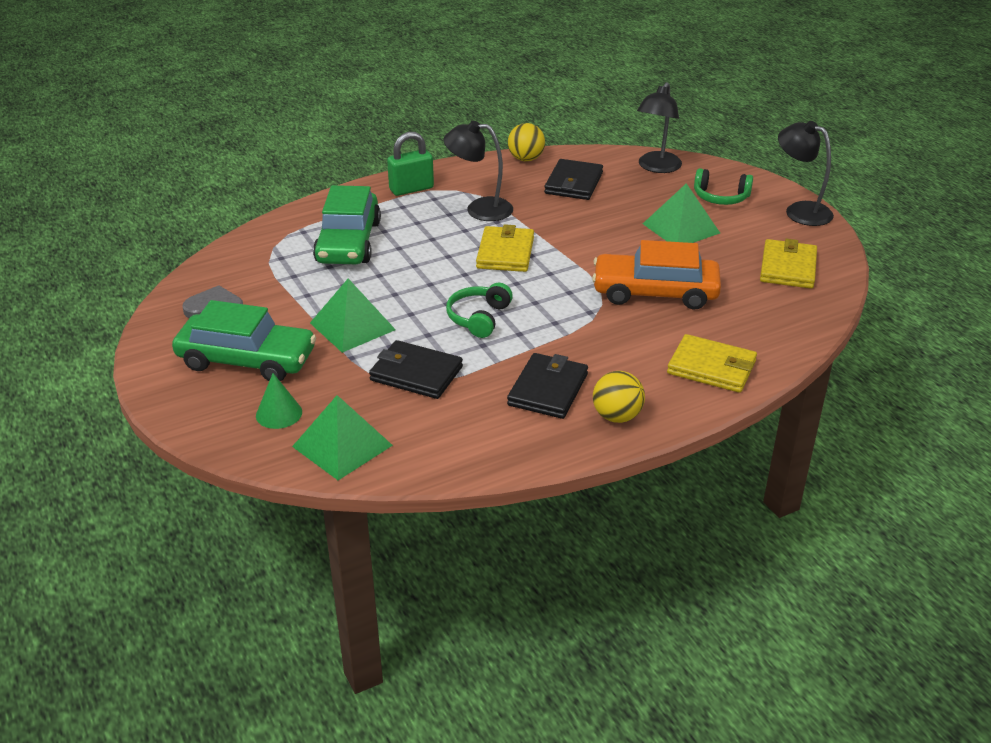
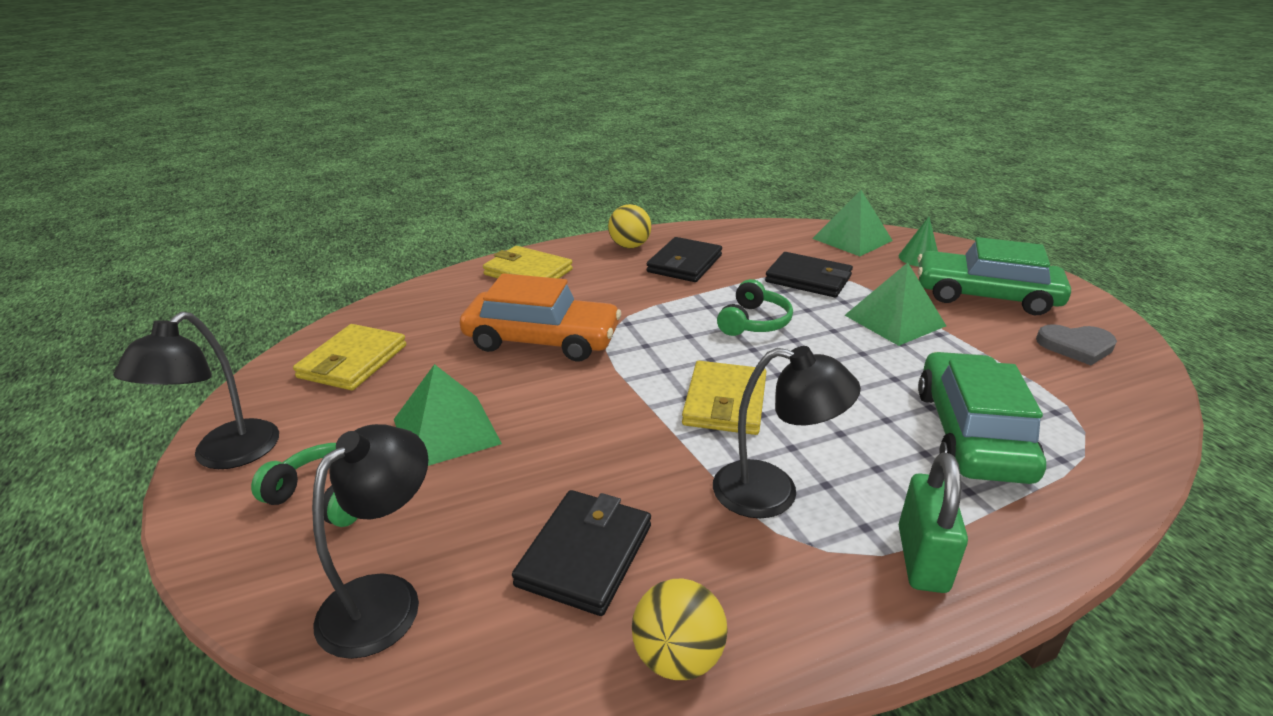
camera: 175 degrees left, 5 degrees down
green padlock [387,132,434,196] -> green padlock turned 60 degrees counterclockwise [898,452,968,593]
black lamp [778,121,834,226] -> black lamp turned 60 degrees clockwise [113,312,279,469]

